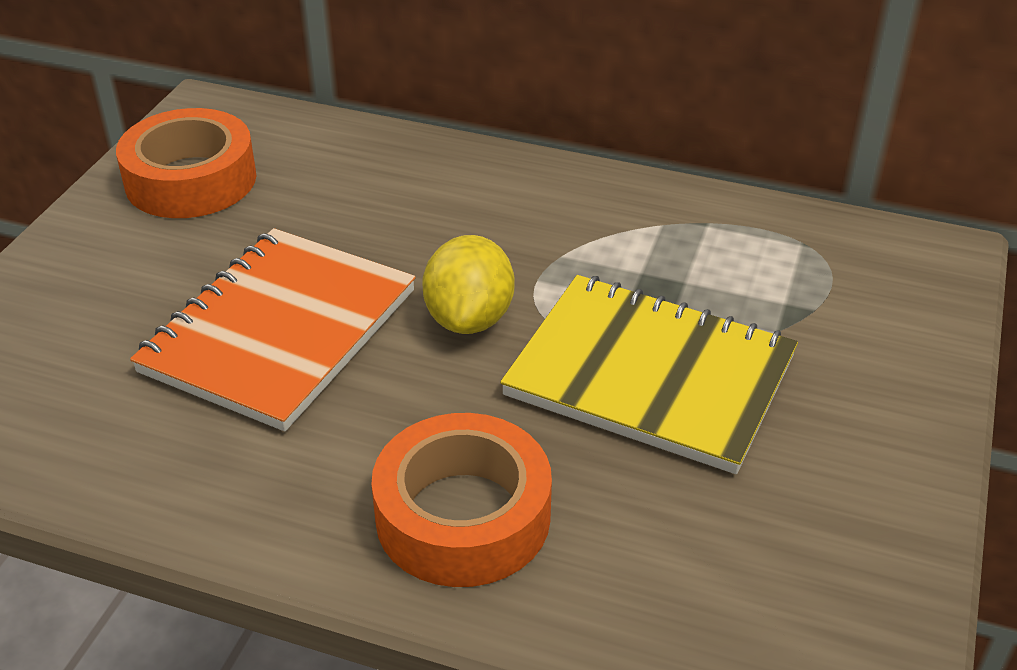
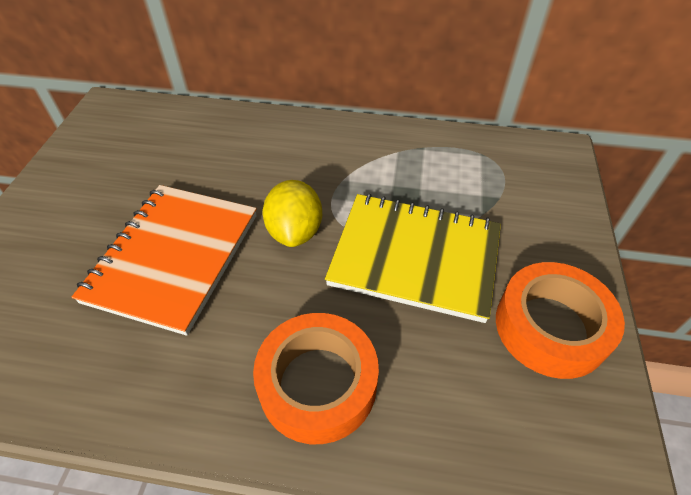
camera: 10 degrees left, 10 degrees up
orange tape [116,108,256,218] -> orange tape moved to [496,262,625,379]

